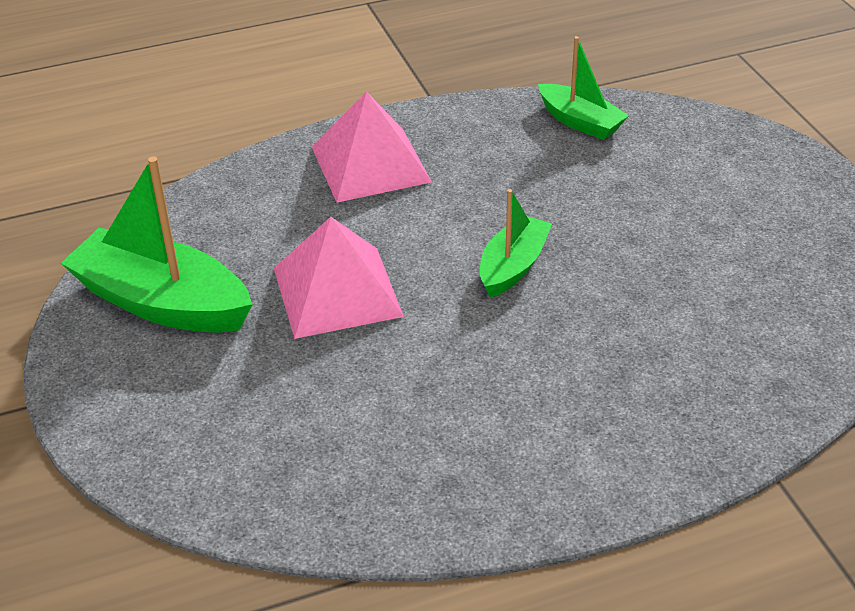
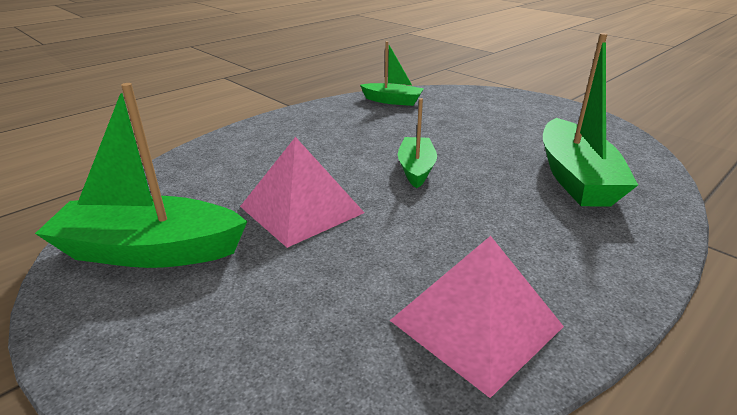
camera: 25 degrees left, 10 degrees down
pink pyramid [312,92,432,203] -> pink pyramid moved to [390,236,564,398]
none -> green boat [543,33,638,207]

